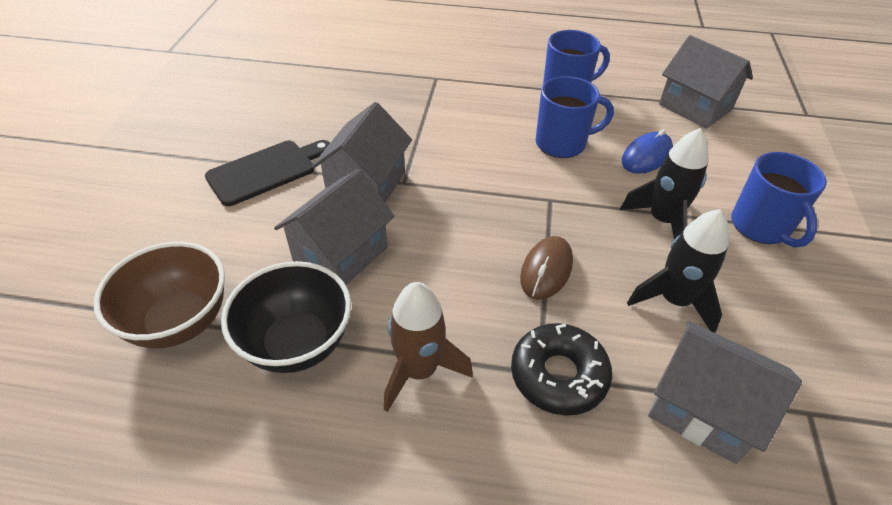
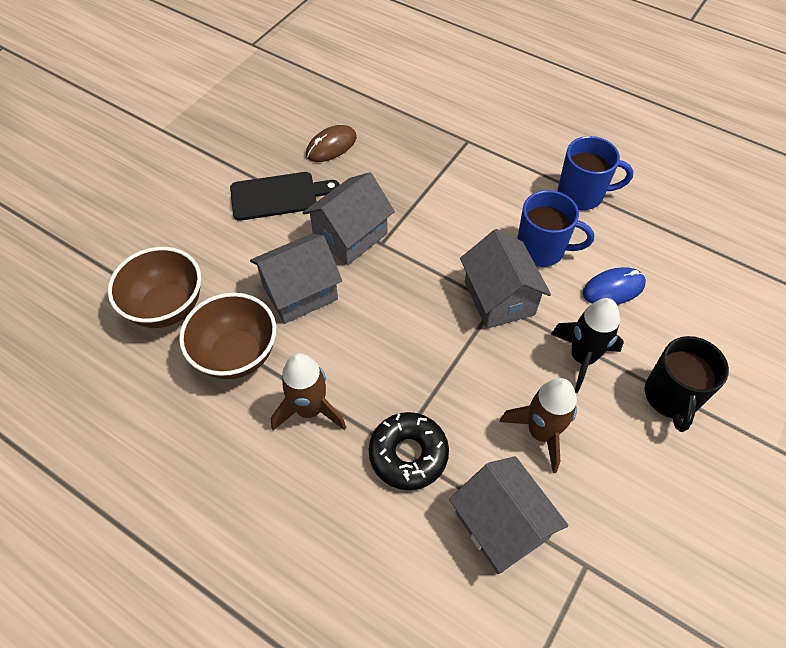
camera: 25 degrees right, 10 degrees up
black bowl [221,261,351,373] -> brown bowl [179,293,276,379]
brown mouse [520,236,573,300] -> brown mouse moved to [306,125,357,162]
black rocket [627,209,729,333] -> brown rocket [500,378,577,473]
grey house [659,35,753,129] -> grey house moved to [460,229,551,329]
blue mug [731,152,827,248] -> black mug [645,336,729,432]

